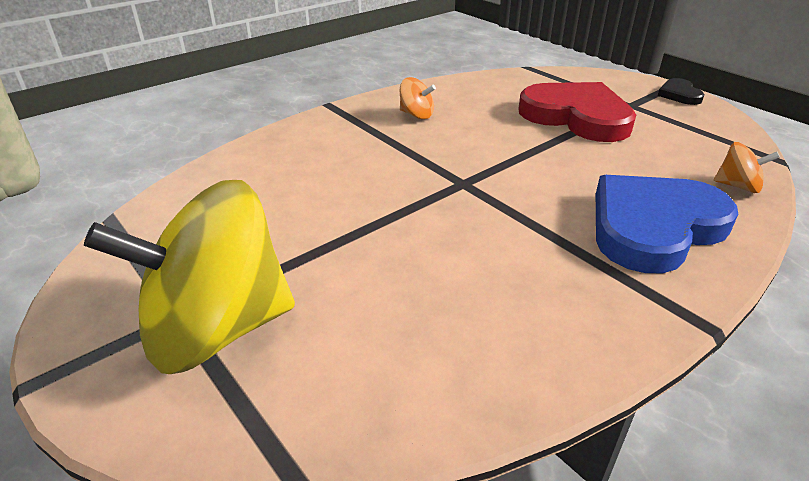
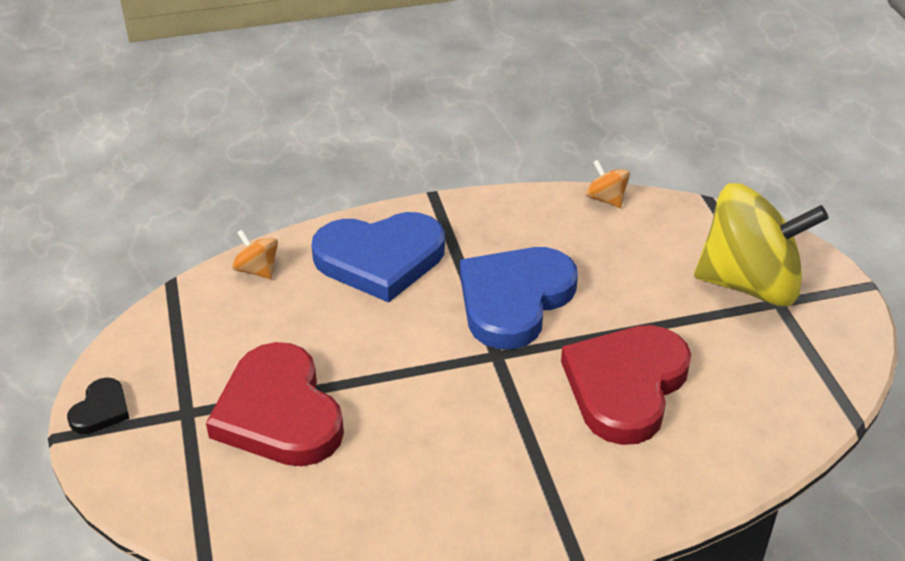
camera: 155 degrees left, 5 degrees up
orange spinning top [400,77,436,119] -> orange spinning top moved to [585,160,630,208]
none -> blue heart [460,247,578,350]
none -> red heart [561,325,691,445]

